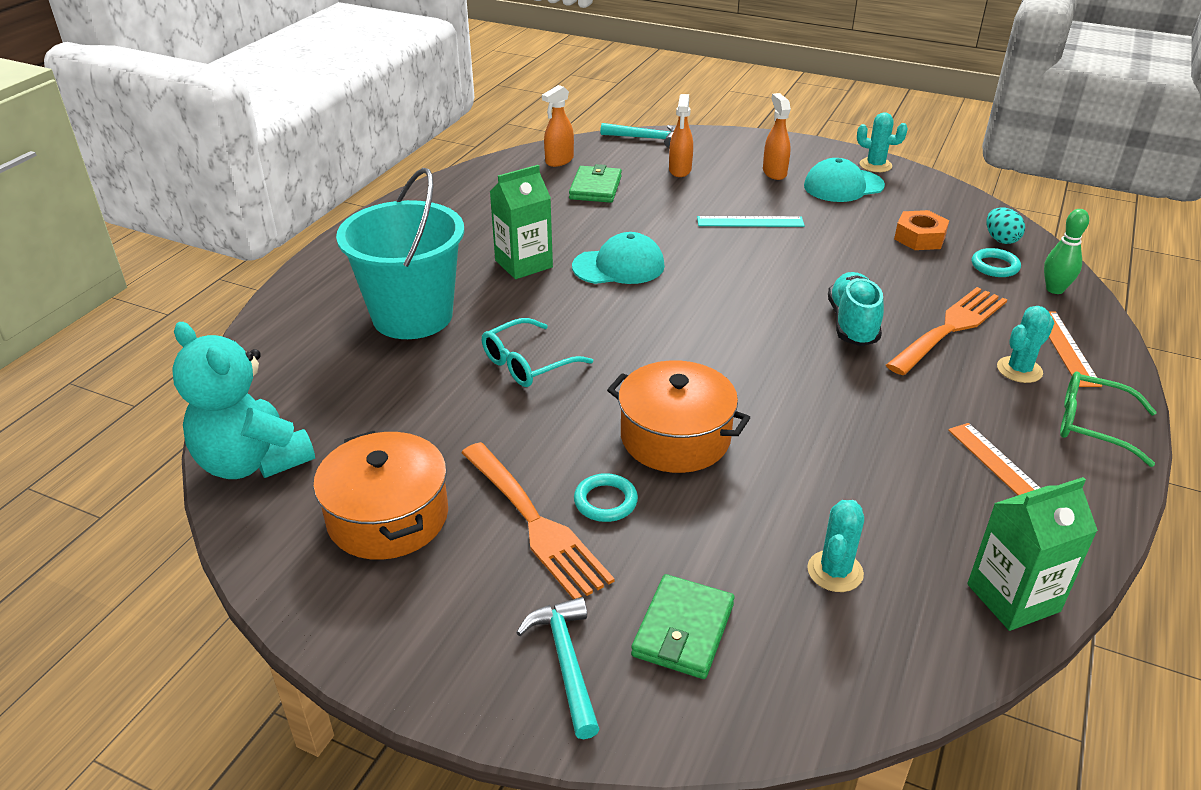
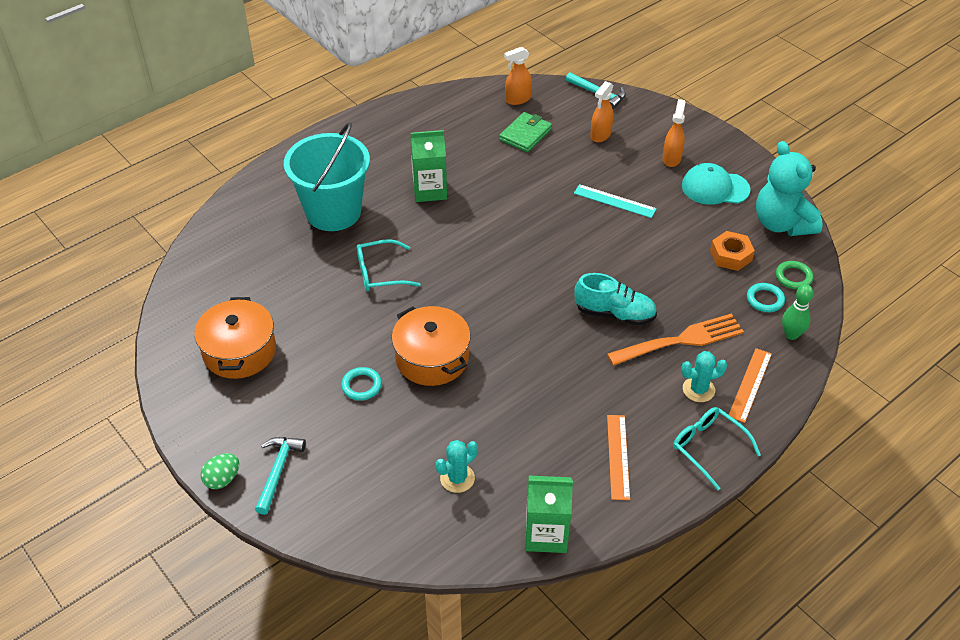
camera: 25 degrees right, 10 degrees up
turquoise teddy bear [172,322,315,479] -> turquoise teddy bear moved to [756,141,823,236]
orange fork [461,442,615,599] -> none
turquoise cap [572,232,665,284] -> none
green wallet [631,574,734,679] -> none
turquoise shoe [828,272,884,346] -> turquoise shoe turned 75 degrees clockwise [574,273,657,326]
turquoise cactus [857,112,908,172] -> none
turquoise egg [986,207,1025,244] -> green ring [776,261,813,289]
green glasses [1060,372,1157,467] -> turquoise glasses [673,407,761,490]
none -> green egg [200,453,239,489]

